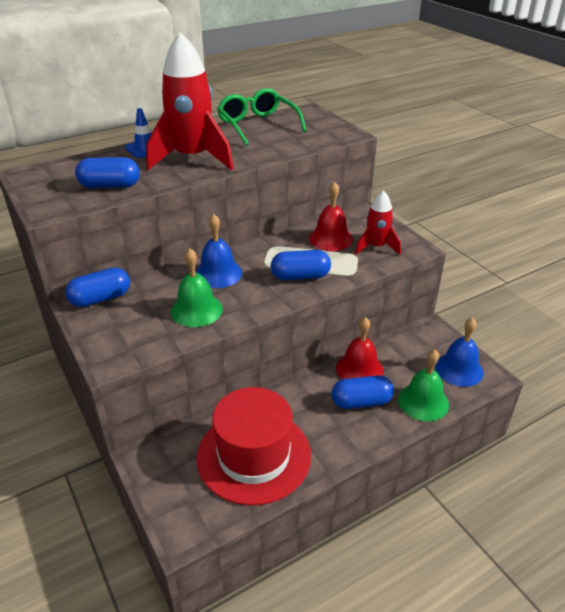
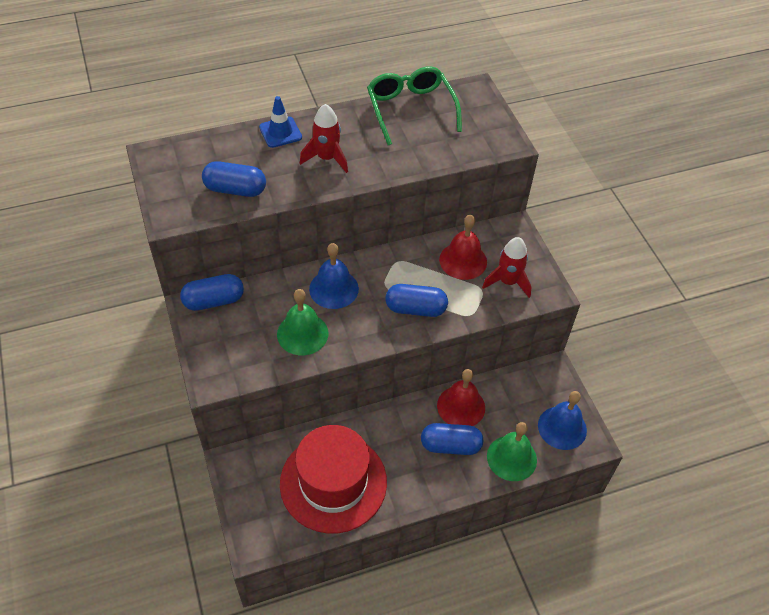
camera: 10 degrees right, 15 degrees up
red rocket [146,32,234,170] -> red rocket [300,104,348,173], size x0.54

